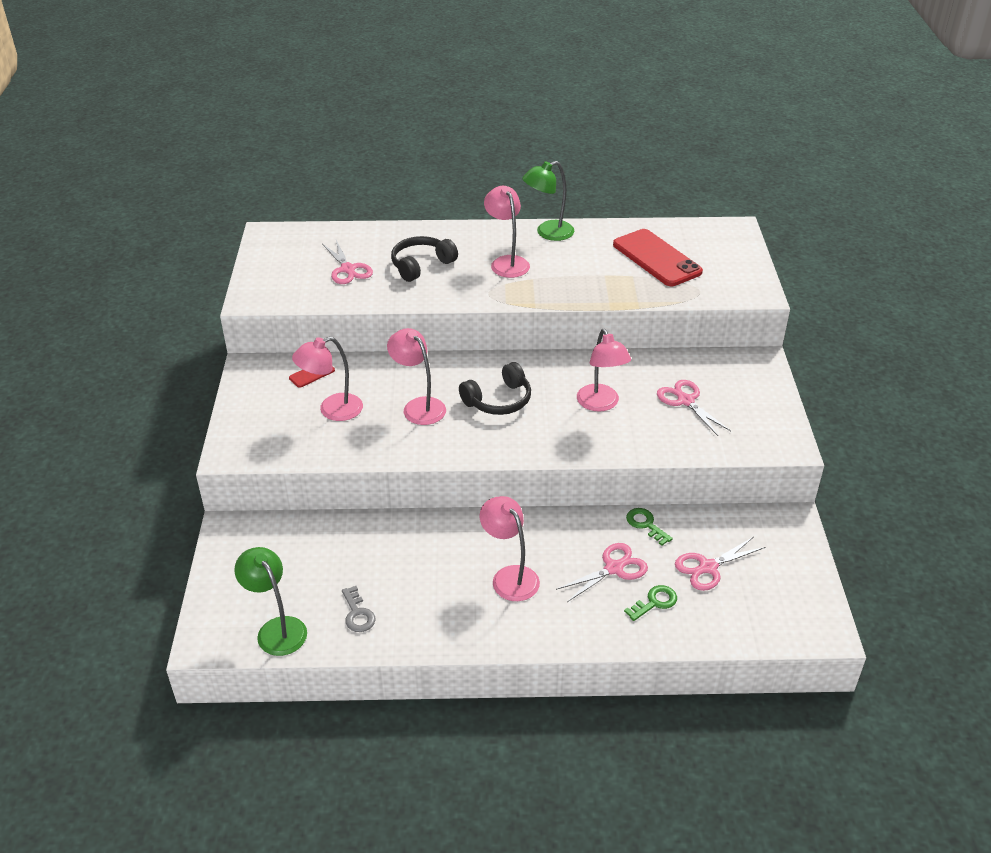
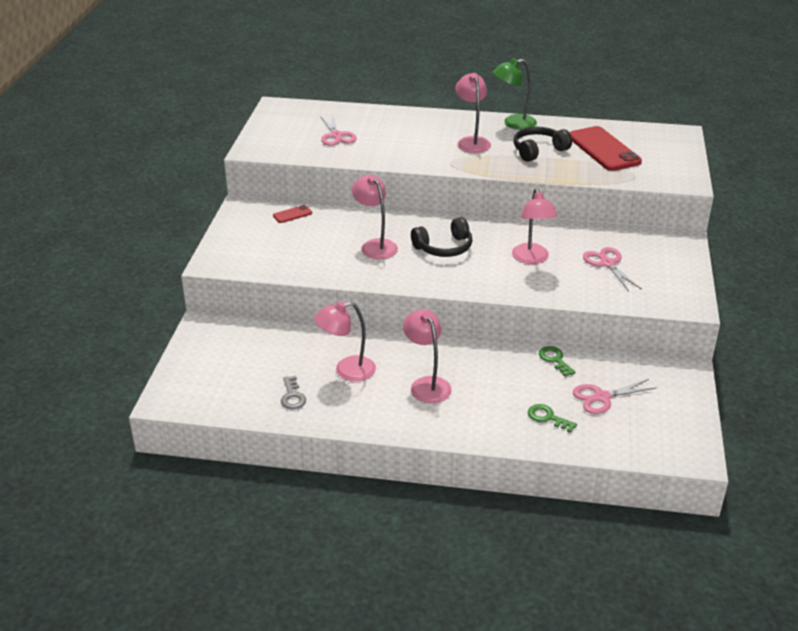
camera: 10 degrees right, 5 degrees down
green lamp [234,547,307,656] -> none
pink lamp [292,337,363,421] -> pink lamp moved to [314,301,376,381]
black headphones [391,236,458,282] -> black headphones moved to [514,127,572,162]
pink scissors [556,543,648,602] -> none
green key [624,585,677,621] -> green key turned 120 degrees counterclockwise [528,404,577,433]

